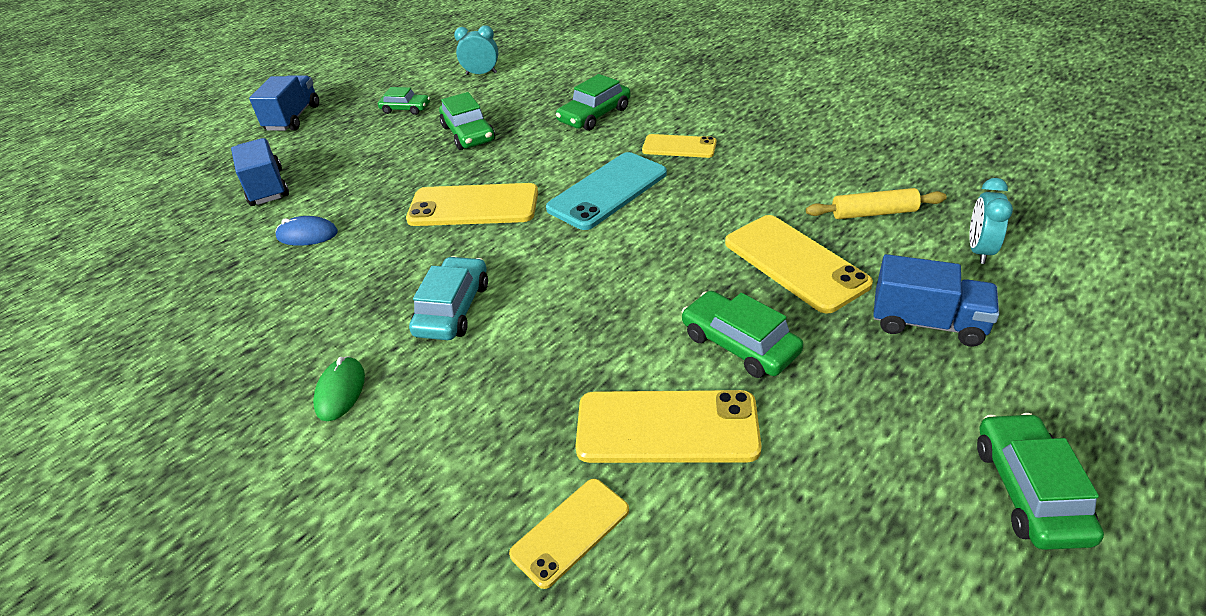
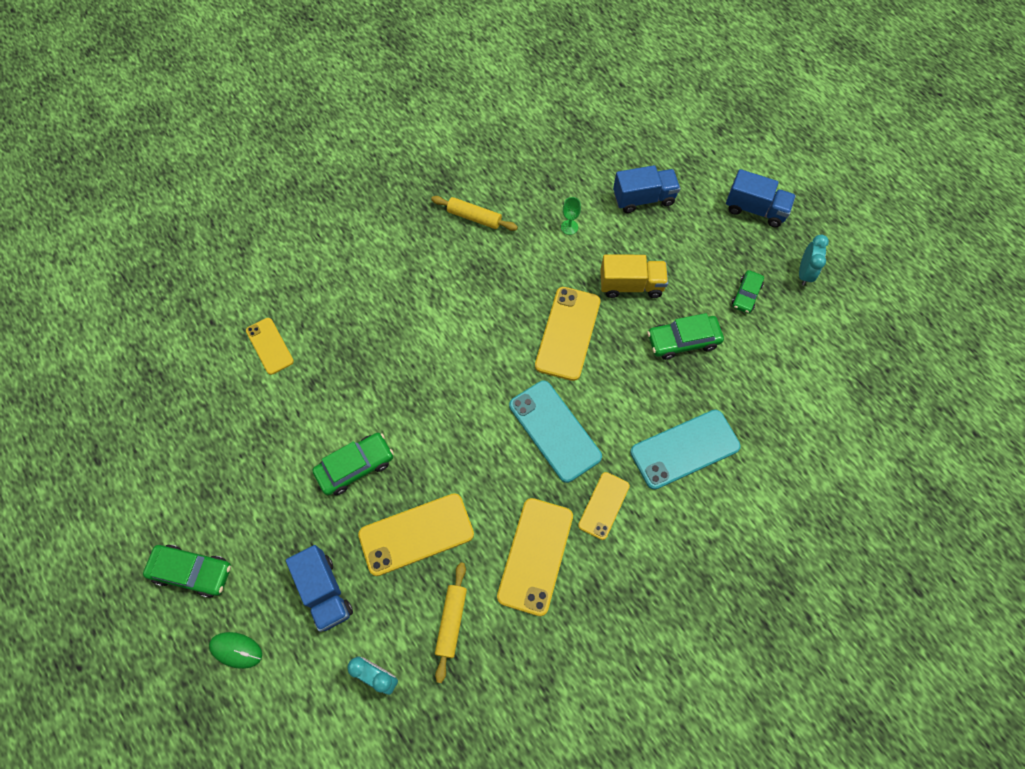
camera: 100 degrees right, 25 degrees up
blue mouse [275,216,338,246] -> green goblet [561,197,581,235]
green mouse [313,356,365,421] -> green mouse moved to [209,632,262,669]
turquoise car [409,256,488,340] -> none
turquoise clock [454,25,499,75] -> turquoise clock moved to [799,235,829,286]
green car [556,74,631,131] -> turquoise phone [630,410,741,490]
yellow phone [575,390,762,463] -> yellow phone moved to [497,498,573,616]
blue truck [873,254,999,347] -> blue truck turned 60 degrees counterclockwise [286,545,353,632]
none -> yellow rolling pin [431,196,518,231]
none -> yellow truck [600,255,668,298]

